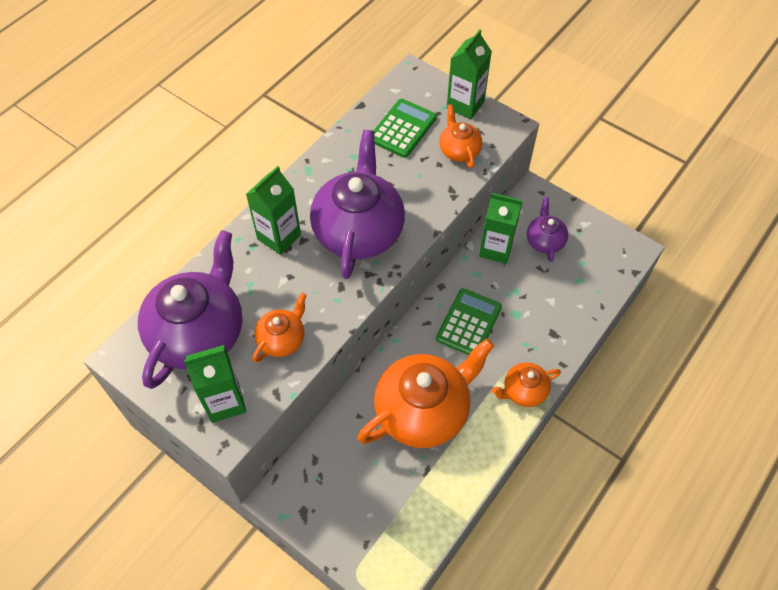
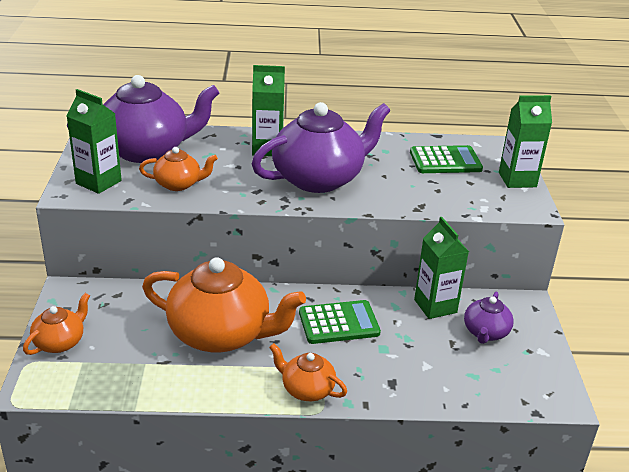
camera: 50 degrees right, 25 degrees down
orange teapot [439,104,482,168] -> orange teapot moved to [23,293,90,355]
purple teapot [527,197,568,262] -> purple teapot turned 150 degrees clockwise [464,292,514,344]

